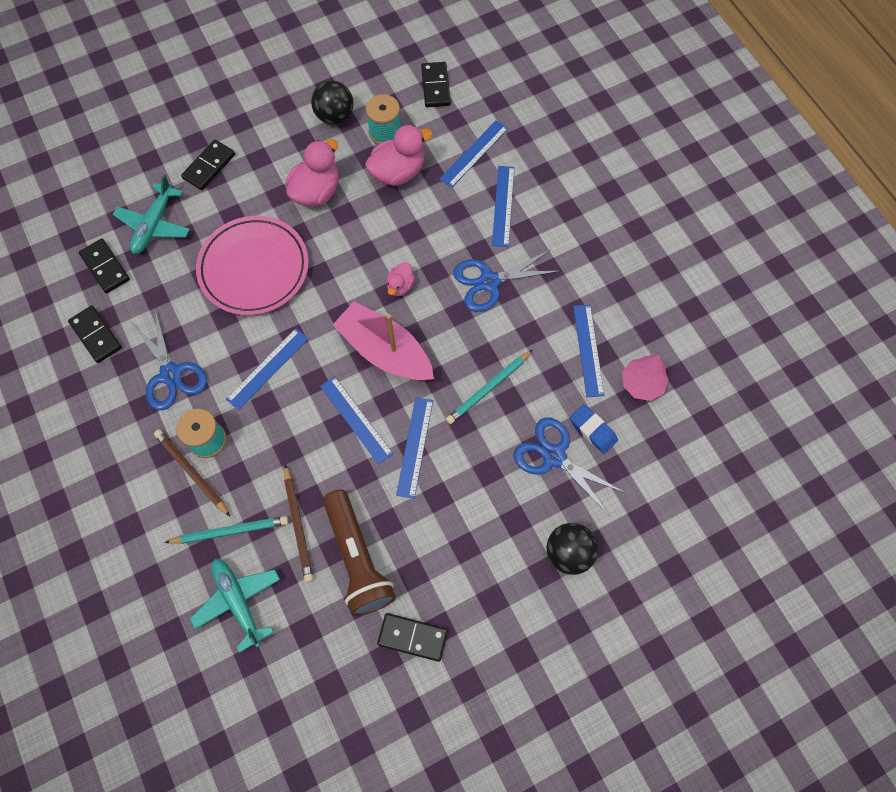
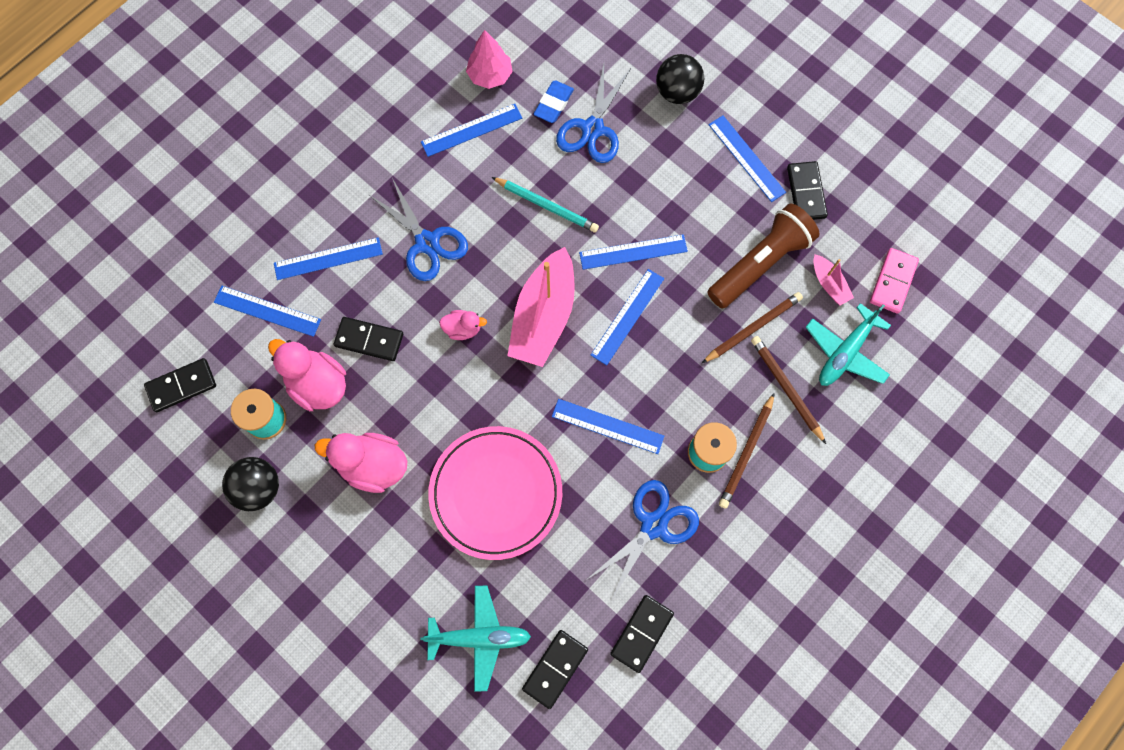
camera: 110 degrees left, 5 degrees up
turquoise pencil [164,516,288,544] -> brown pencil [751,336,826,444]
black domino [181,140,235,190] -> black domino moved to [334,317,403,361]
none -> blue ruler [709,115,786,202]
none -> pink boat [813,255,854,305]
none -> pink domino [870,248,919,314]

